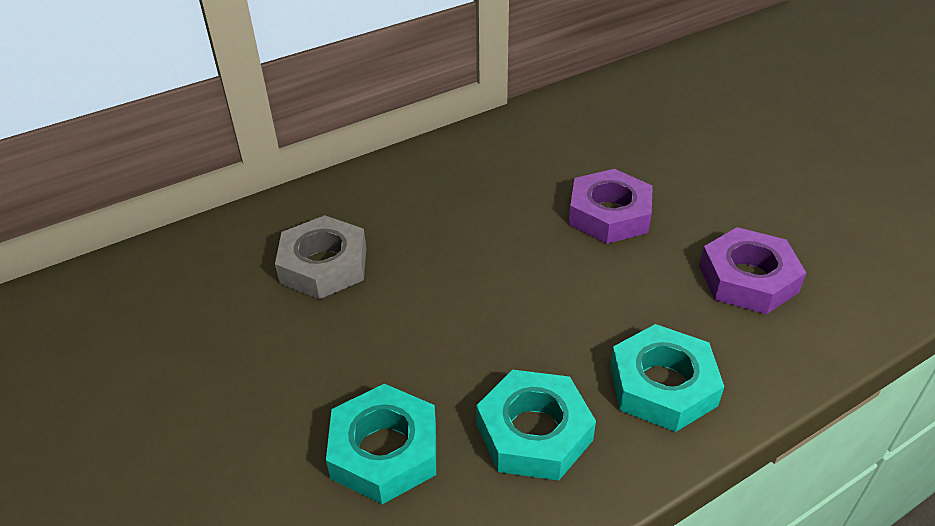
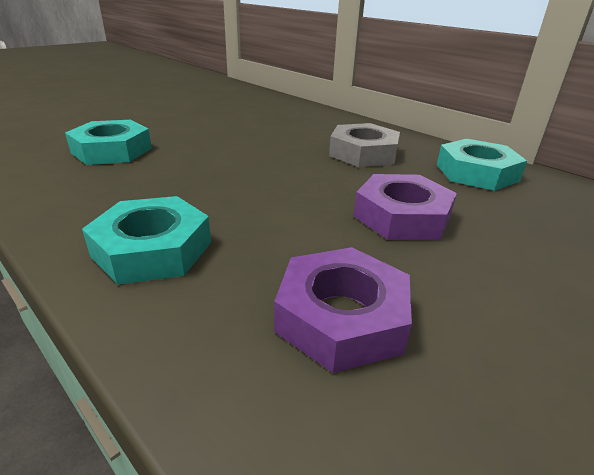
camera: 75 degrees right, 10 degrees down
grey nut [275,215,366,299] -> grey nut moved to [329,123,400,167]
turquoise nut [476,370,596,481] -> turquoise nut moved to [437,139,527,191]

